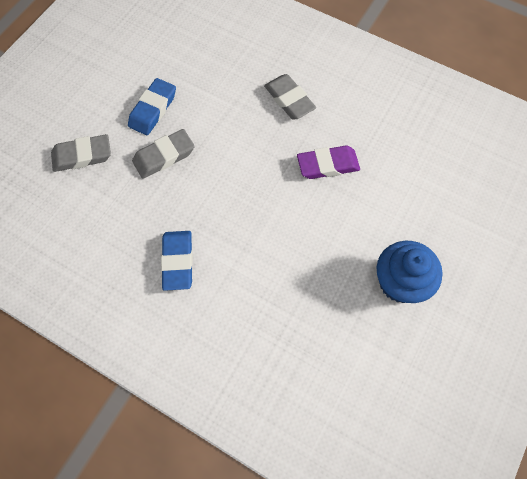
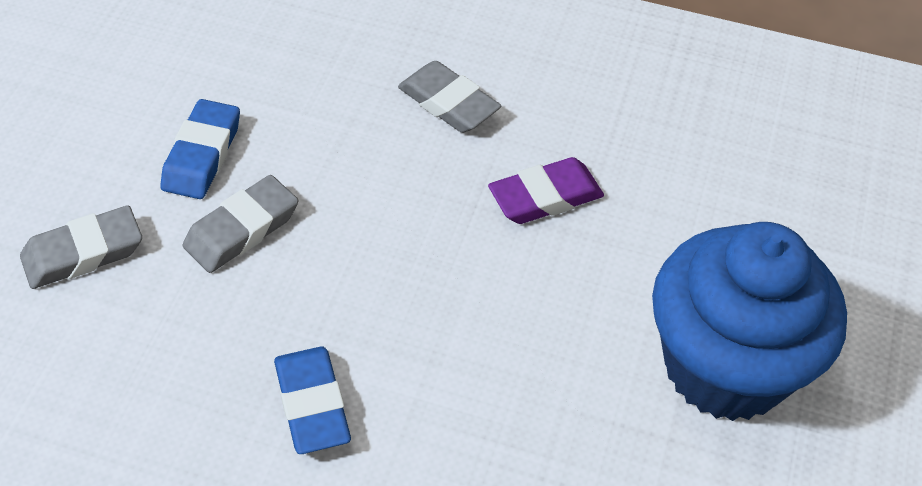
camera: 15 degrees left, 15 degrees down
blue cupcake [377,241,443,303] -> blue cupcake [652,222,847,421], size x1.60

